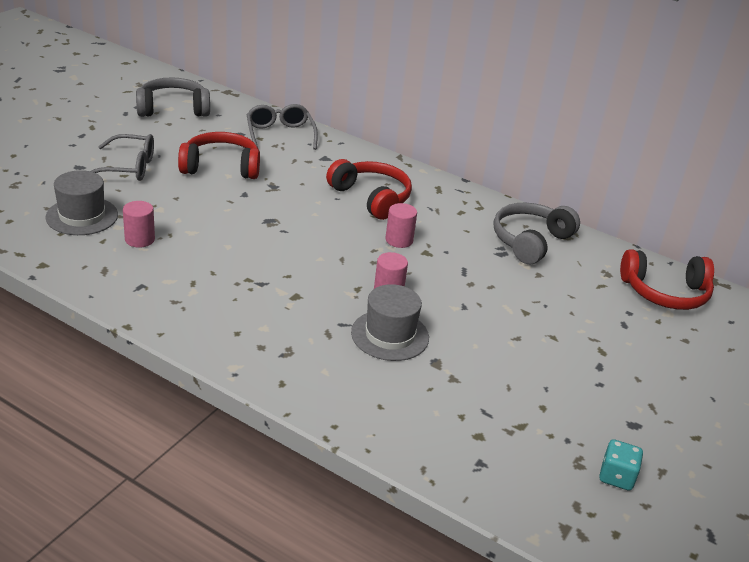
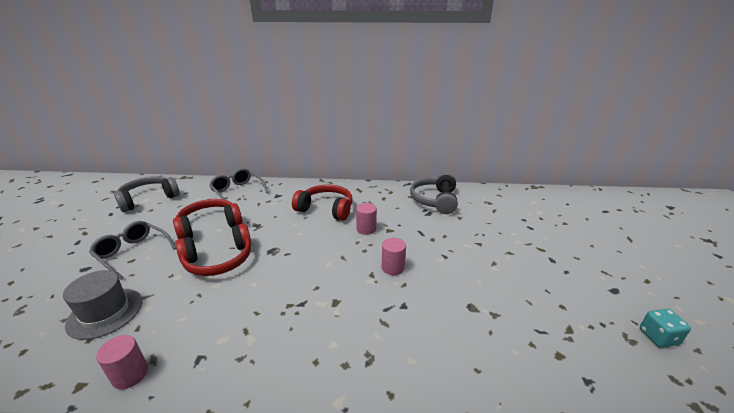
camera: 25 degrees left, 5 degrees down
grey glasses [91,134,154,181] -> grey glasses turned 120 degrees counterclockwise [89,221,176,280]
pink cylinder [123,201,155,248] -> pink cylinder moved to [96,335,148,389]
grey hat [351,284,429,361] -> none
red headphones [620,249,714,310] -> red headphones moved to [176,223,252,276]

